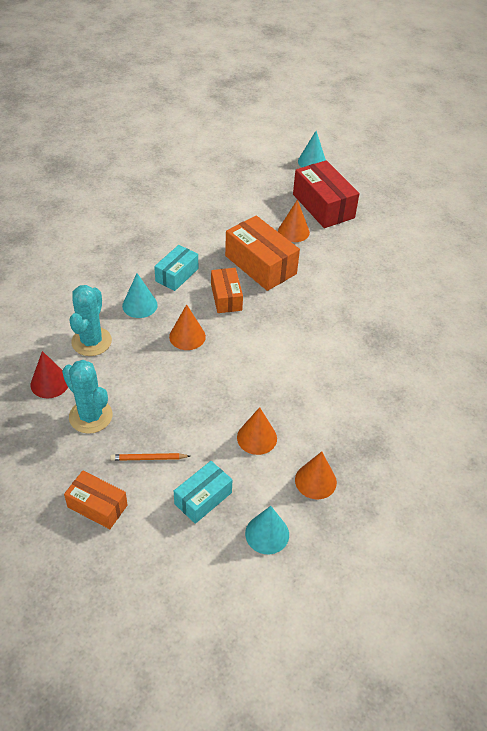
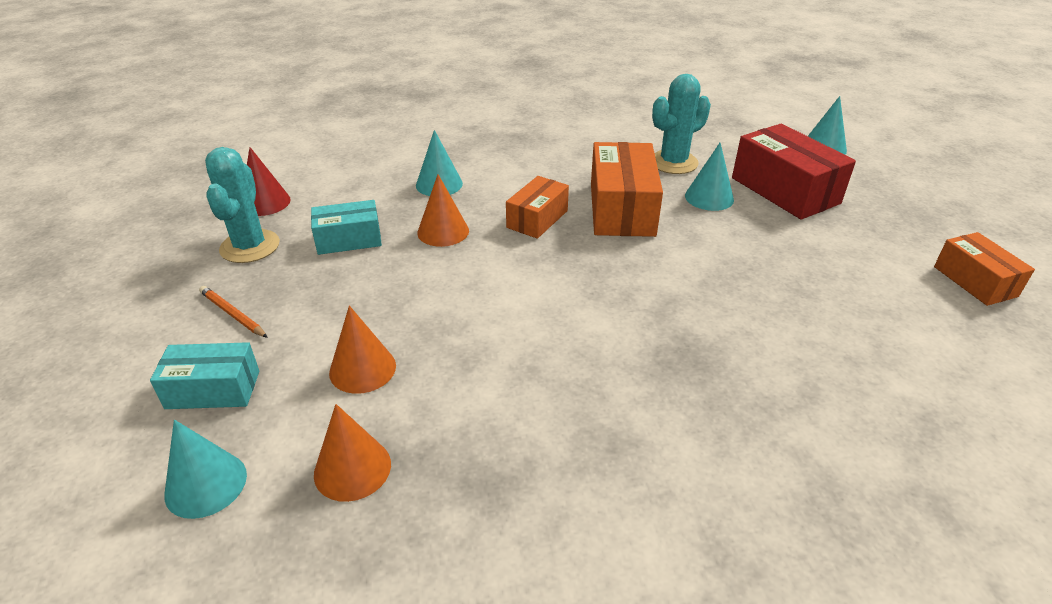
camera: 45 degrees right, 10 degrees down
orange box [64,471,128,529] -> orange box moved to [934,232,1035,306]
turquoise cactus [69,285,112,356] -> turquoise cactus moved to [652,74,711,174]
turquoise box [154,245,198,291] -> turquoise box moved to [311,200,382,255]
orange cone [278,199,310,242] -> turquoise cone [685,142,734,211]
red box [293,160,360,228] -> red box turned 45 degrees counterclockwise [732,124,856,220]

